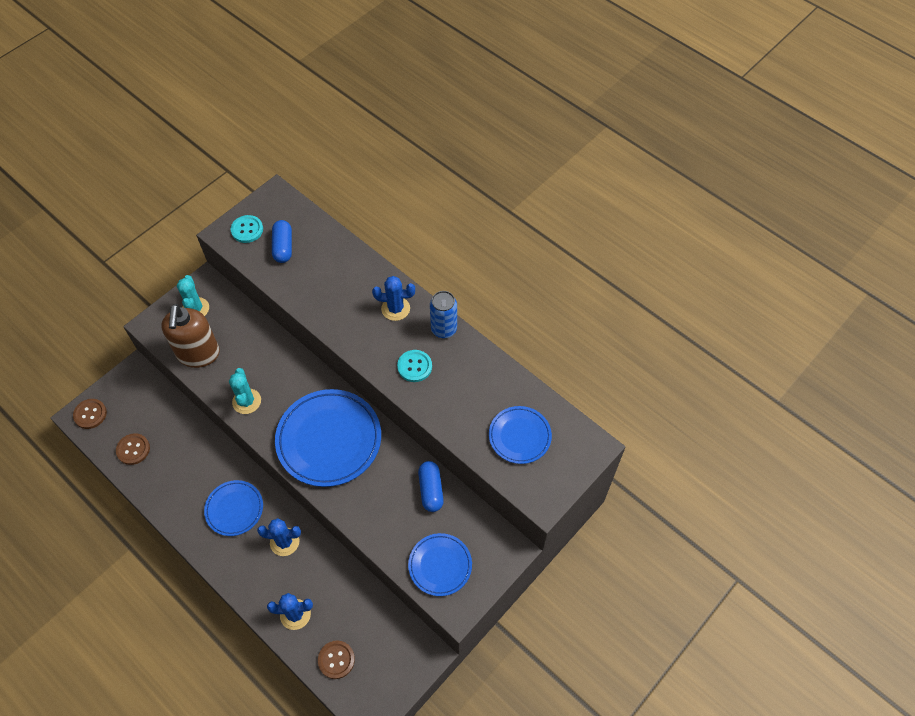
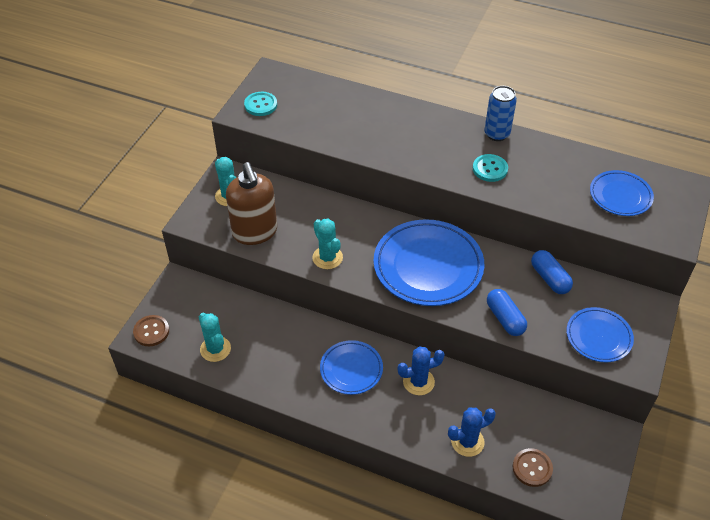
camera: 20 degrees left, 10 degrees down
brown button [116,433,150,465] -> turquoise cactus [199,313,231,362]
blue capsule [272,220,292,263] -> blue capsule moved to [487,289,527,336]
blue cactus [372,276,415,321] -> none

